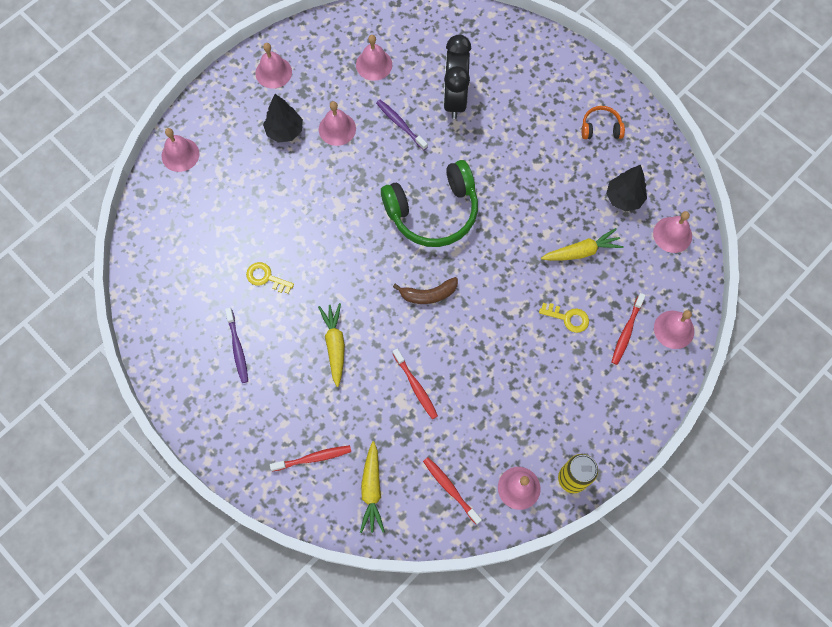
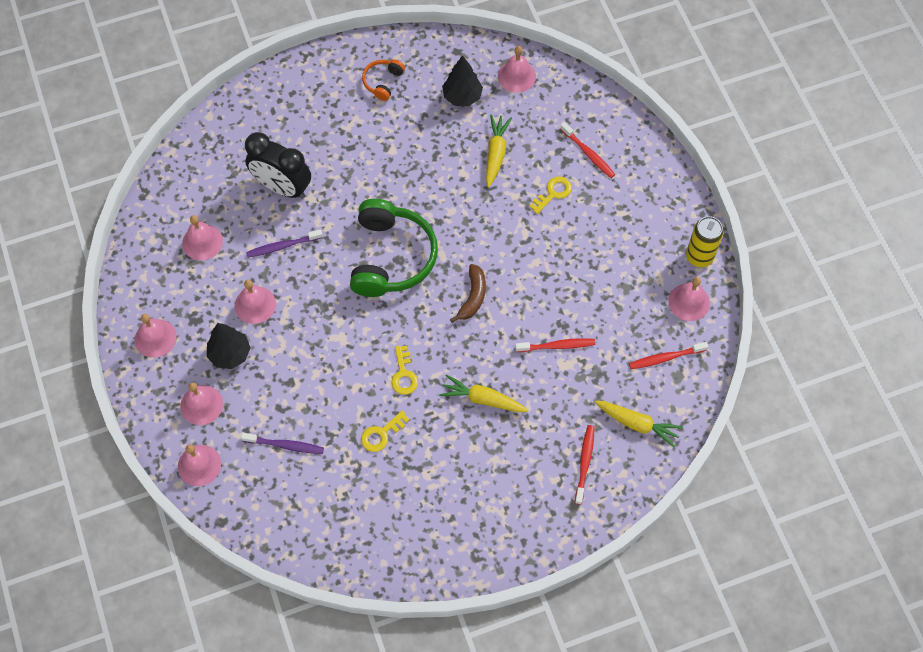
camera: 65 degrees left, 5 degrees down
purple toothbrush [225,307,248,383] -> purple toothbrush moved to [241,433,324,454]
pink bell [654,310,694,349] -> pink bell moved to [180,382,223,425]
none -> yellow key [391,346,418,395]

